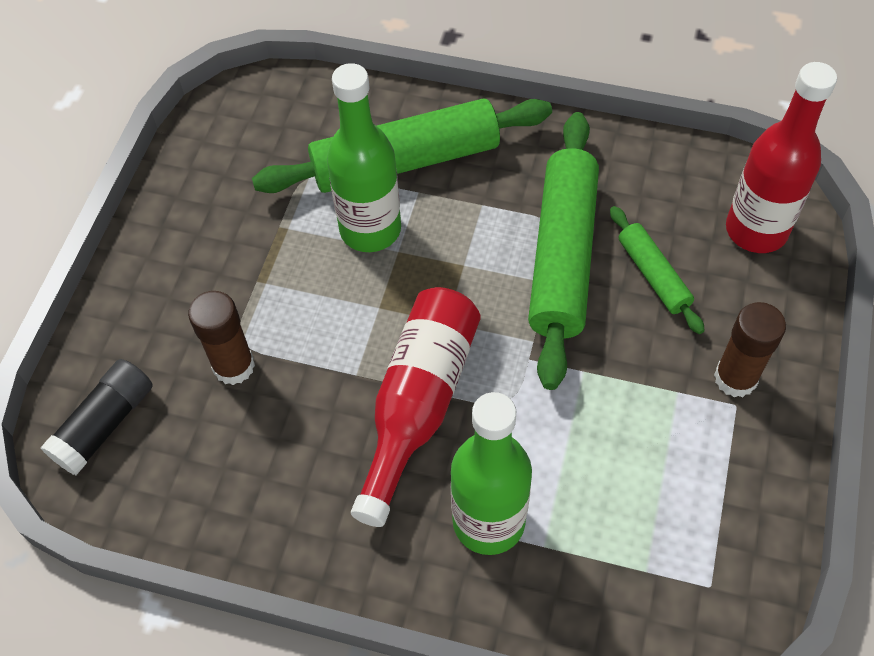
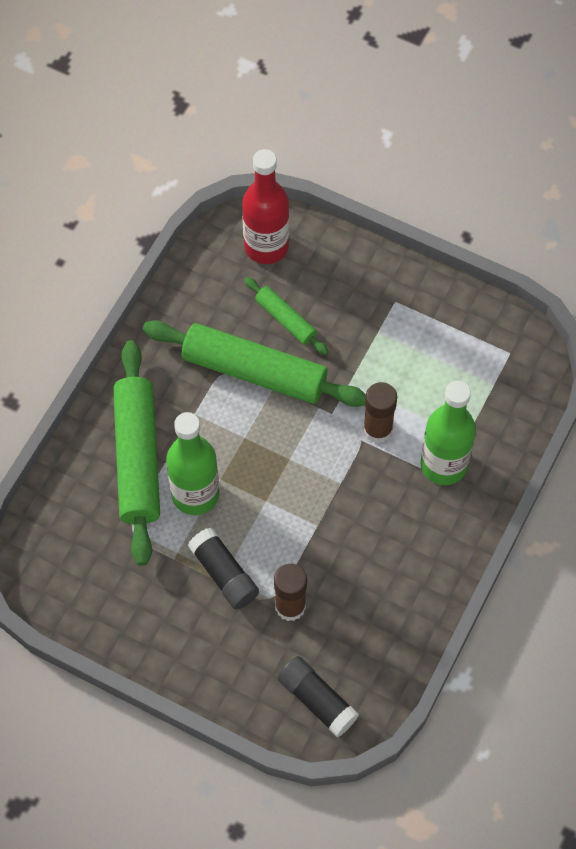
camera: 80 degrees left, 5 degrees up
red bottle [351,287,480,527] -> none
green rolling pin [610,206,705,334] -> green rolling pin turned 60 degrees clockwise [244,277,329,355]
brown glue stick [714,302,786,397] -> brown glue stick moved to [363,382,397,443]
none -> black glue stick [188,528,259,610]

